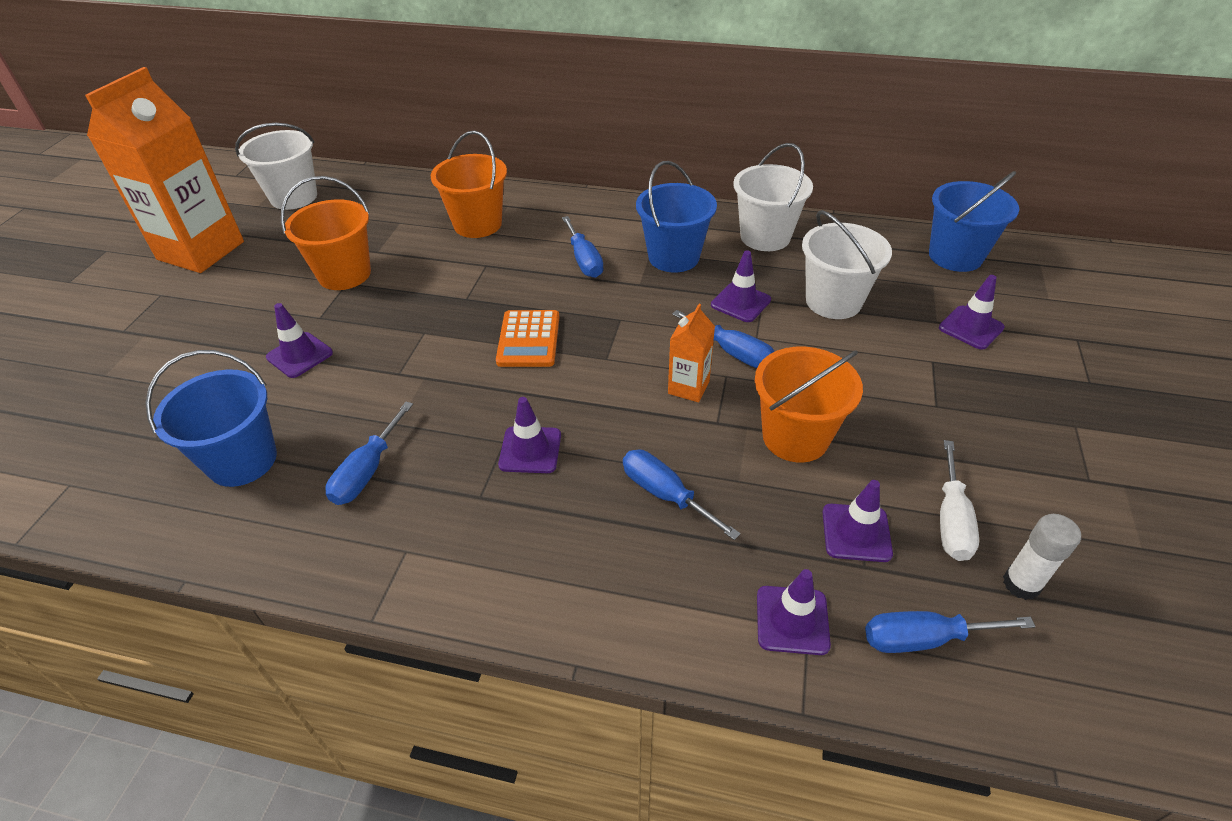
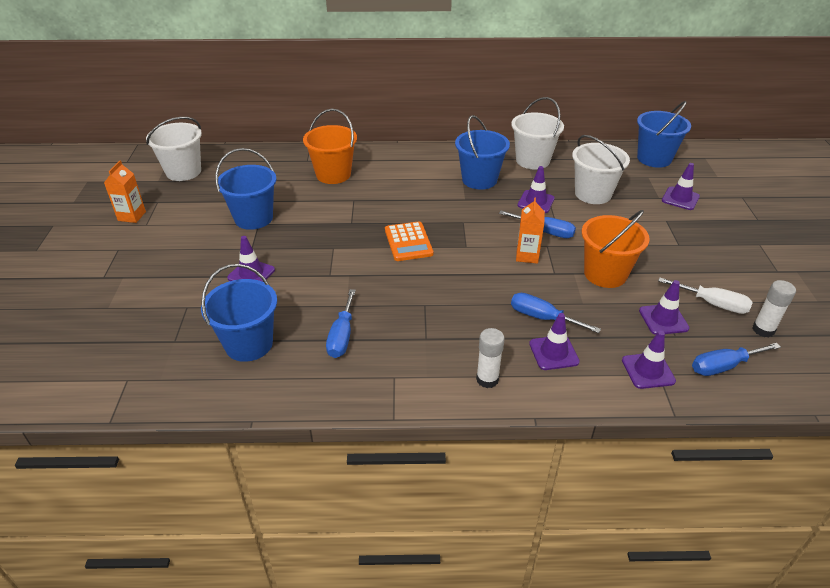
camera: 15 degrees left, 5 degrees down
orange carton [85,67,244,273] -> orange carton [104,161,146,223], size x0.45
orange bucket [281,176,371,290] -> blue bucket [215,148,276,230]
purple traffic cone [498,397,561,473] -> purple traffic cone moved to [529,313,580,370]
blue screwdriver [562,216,604,278] -> none
white screwdriver [940,440,979,561] -> white screwdriver turned 60 degrees counterclockwise [658,277,753,314]
none -> white glue stick [476,328,505,388]

